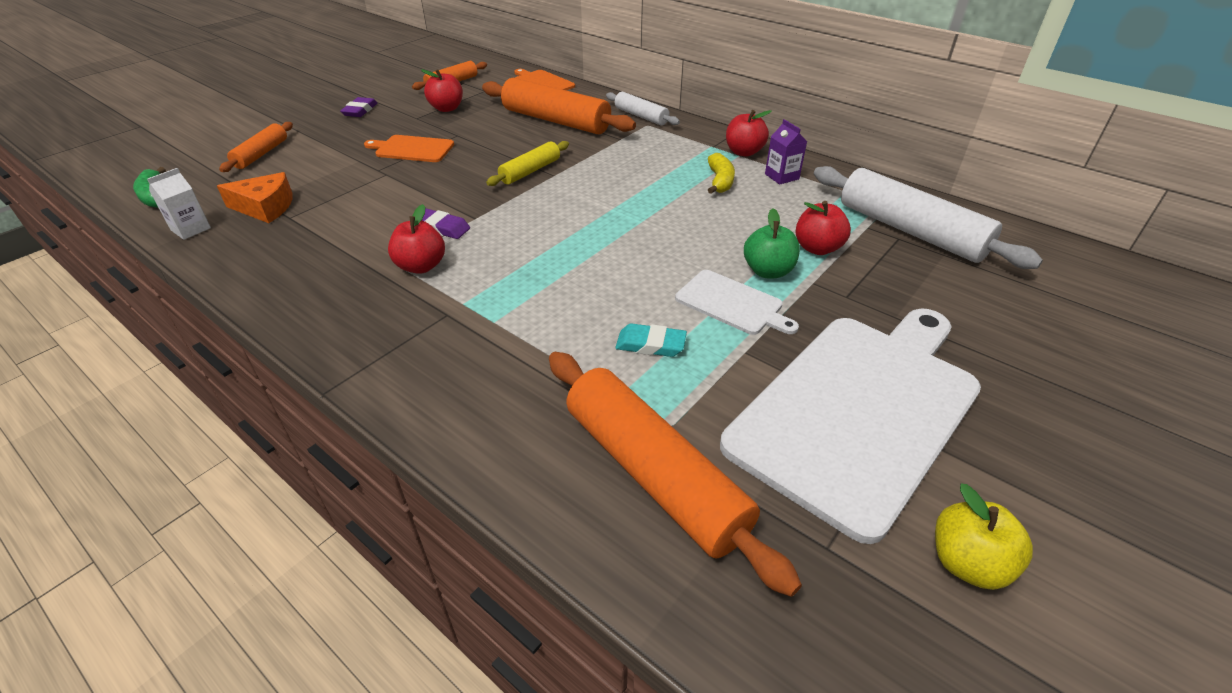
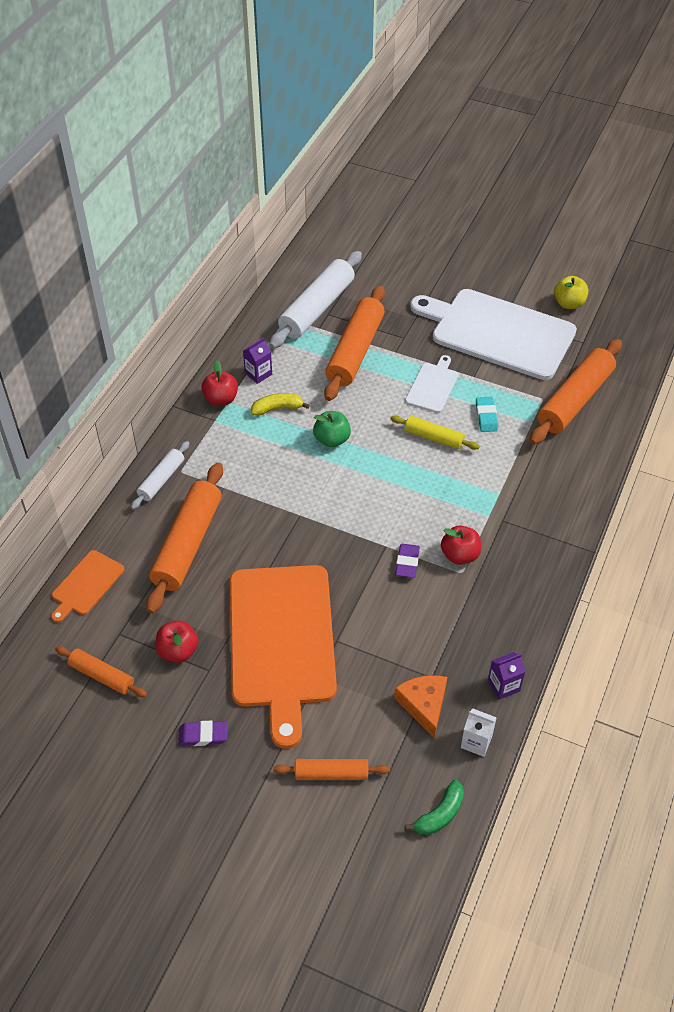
camera: 105 degrees left, 10 degrees up
orange cutting board [364,135,454,162] -> orange cutting board [230,565,337,749], size x2.25
yellow rolling pin [486,141,569,186] -> yellow rolling pin moved to [390,415,480,450]
green apple [744,208,800,278] -> green apple moved to [313,411,351,447]
red apple [795,201,851,255] -> orange rolling pin [324,286,385,401]
none -> purple carton [488,652,525,700]

